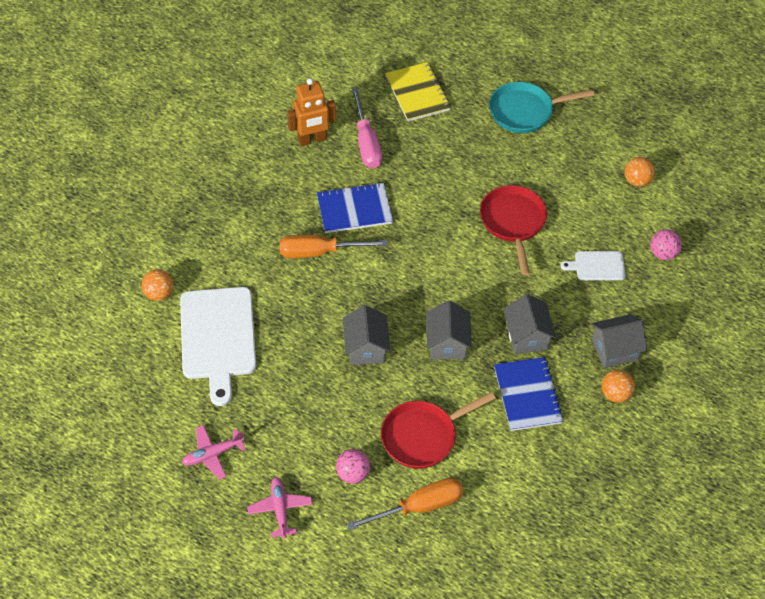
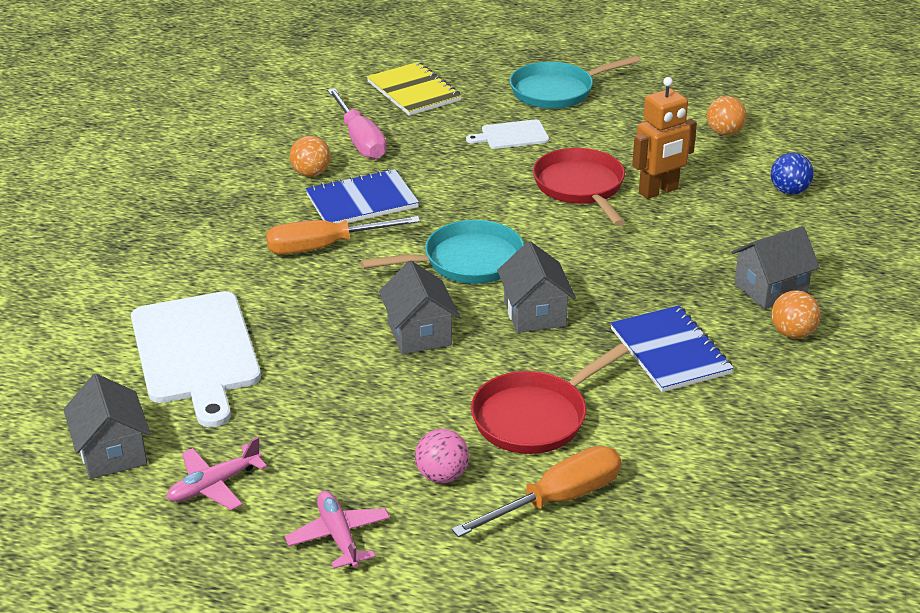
camera: 10 degrees left, 20 degrees down
orange ball [141,269,173,301] -> orange ball moved to [290,136,331,177]
orange robot [287,78,336,146] -> orange robot moved to [632,77,697,199]
grey house [503,294,556,354] -> grey house moved to [64,374,151,479]
white cutting board [561,251,626,280] -> white cutting board moved to [466,119,549,149]
pink ball [650,229,682,260] -> blue ball [771,153,814,195]
none -> turquoise pan [361,220,524,284]

